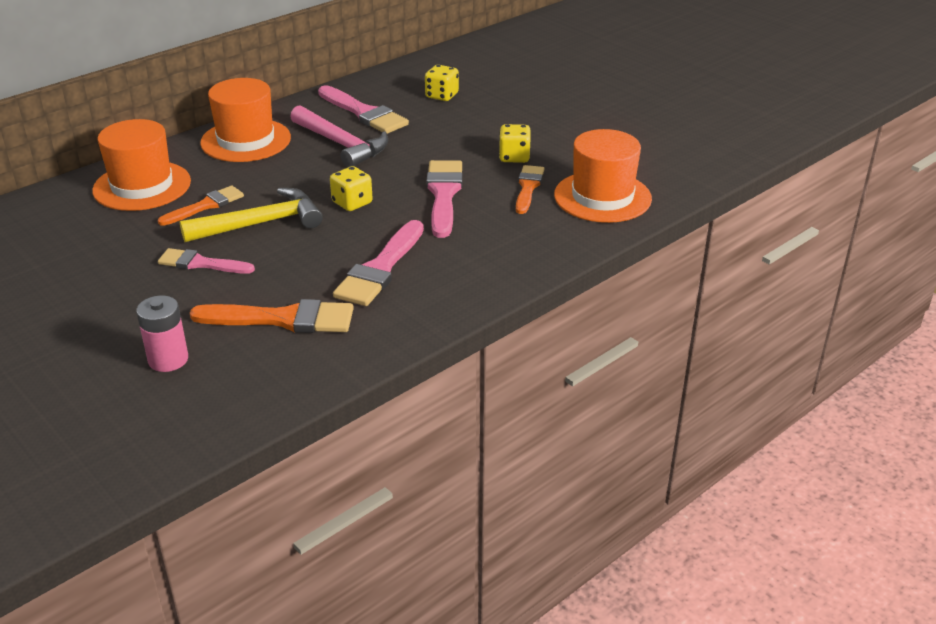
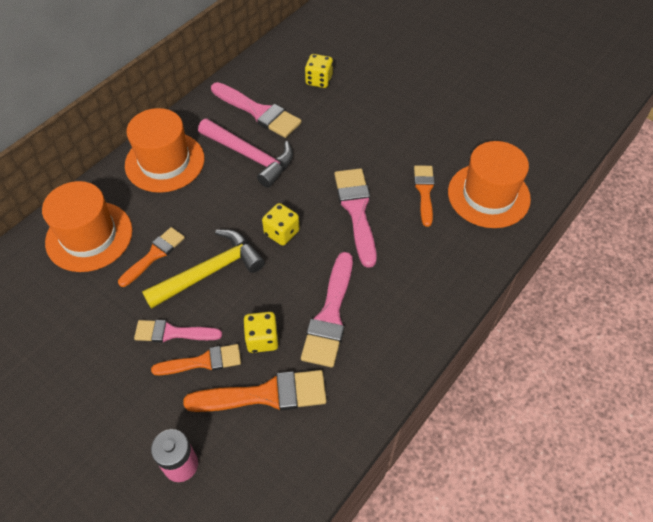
camera: 10 degrees left, 20 degrees up
yellow dice [499,124,531,163] -> yellow dice moved to [243,312,278,353]
none -> orange brush [151,344,241,375]

